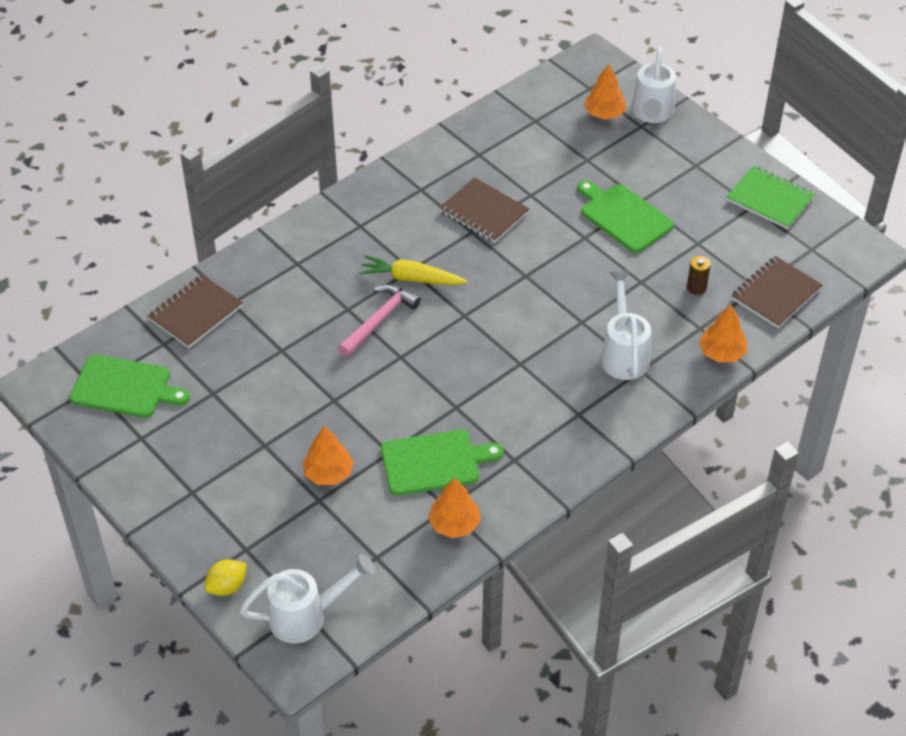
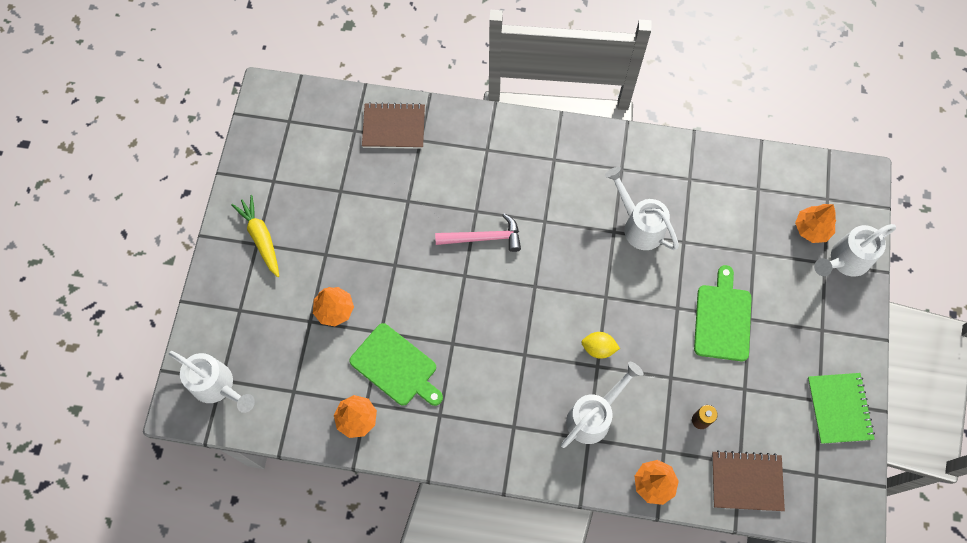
camera: 50 degrees right, 20 degrees up
green cutting board [69,354,190,418] -> none
yellow lemon [205,559,247,596] -> yellow lemon moved to [581,332,620,359]
yellow carrot [359,255,467,285] -> yellow carrot moved to [231,195,279,277]
brown notebook [439,177,529,243] -> white watering can [605,167,679,250]

